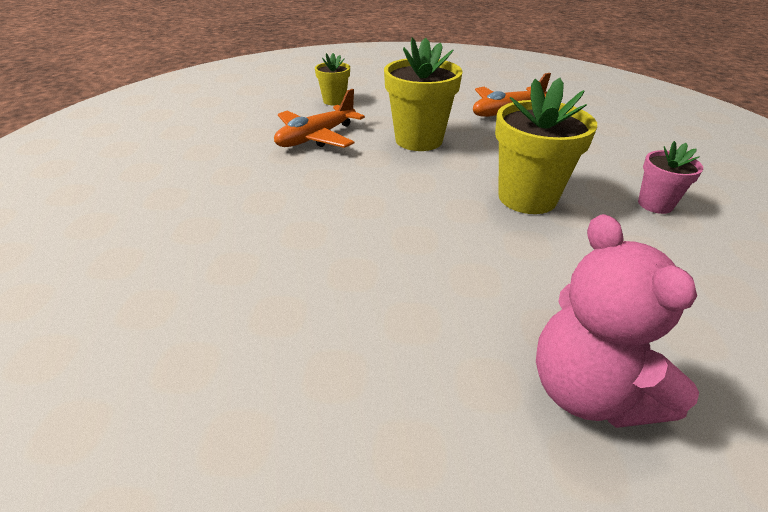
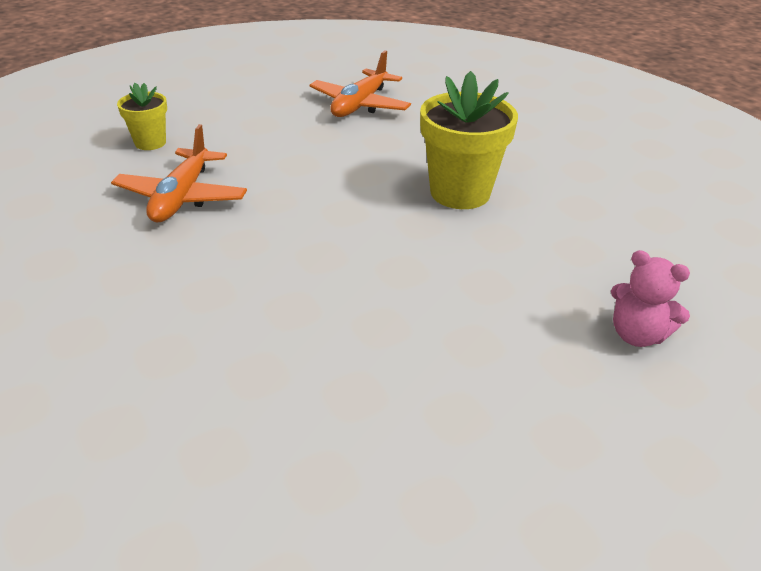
camera: 35 degrees left, 0 degrees up
yellow flower pot [384,37,463,151] -> none
pink teddy bear [536,214,699,428] -> pink teddy bear [611,250,690,347], size x0.63
pink flower pot [638,141,703,214] -> none

